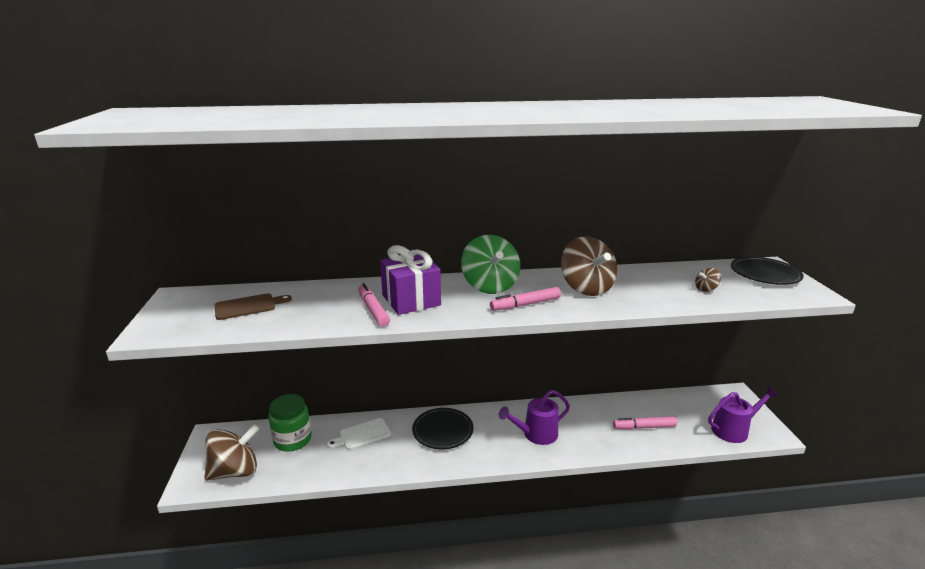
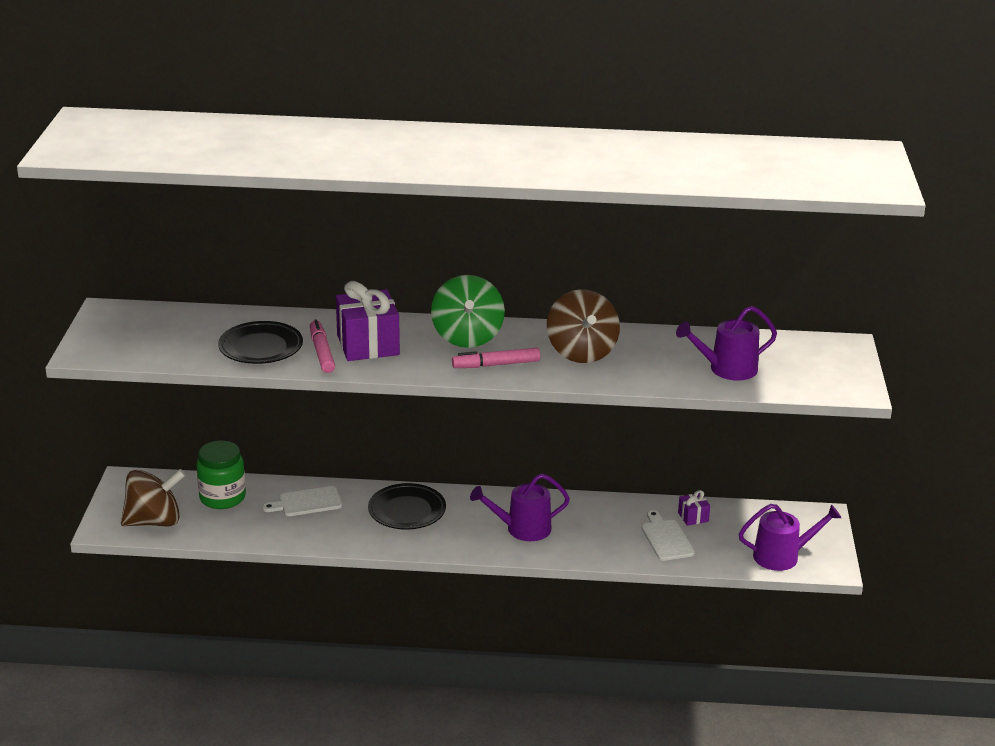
camera: 10 degrees right, 5 degrees up
brown cutting board [214,293,292,320] -> none
pink marker [613,416,677,429] -> white cutting board [642,510,695,561]
brown spinning top [695,268,721,292] -> purple watering can [676,306,777,381]
black plate [731,257,804,285] -> black plate moved to [218,321,303,364]
none -> purple gift [678,490,710,526]

